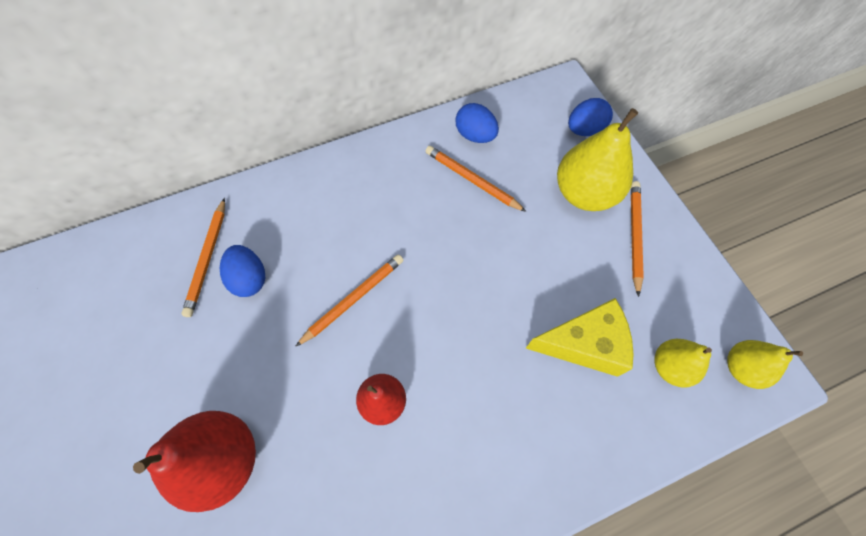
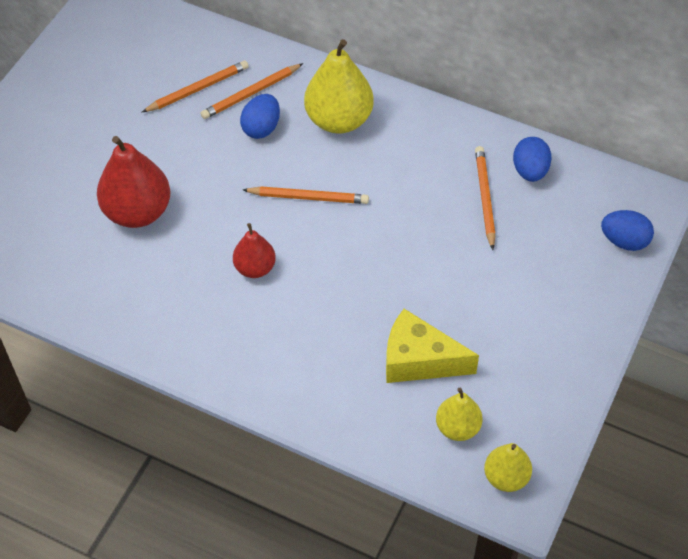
camera: 50 degrees right, 10 degrees down
yellow cheese [526,298,634,377] -> yellow cheese turned 150 degrees clockwise [386,309,479,383]
yellow pear [557,108,638,211] -> yellow pear moved to [304,39,374,134]
orange pencil [631,181,644,297] -> orange pencil moved to [142,60,249,112]

